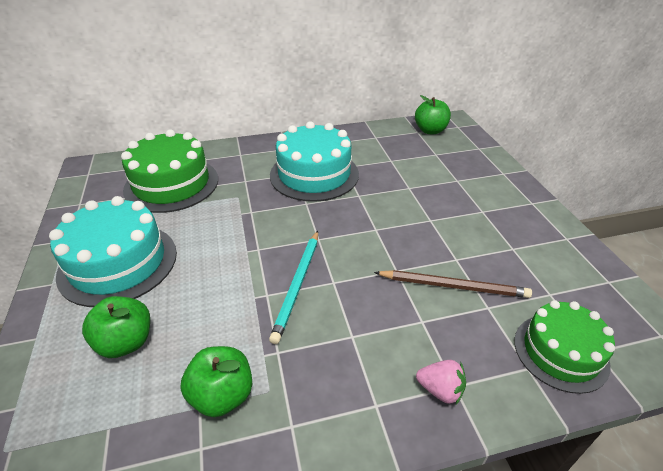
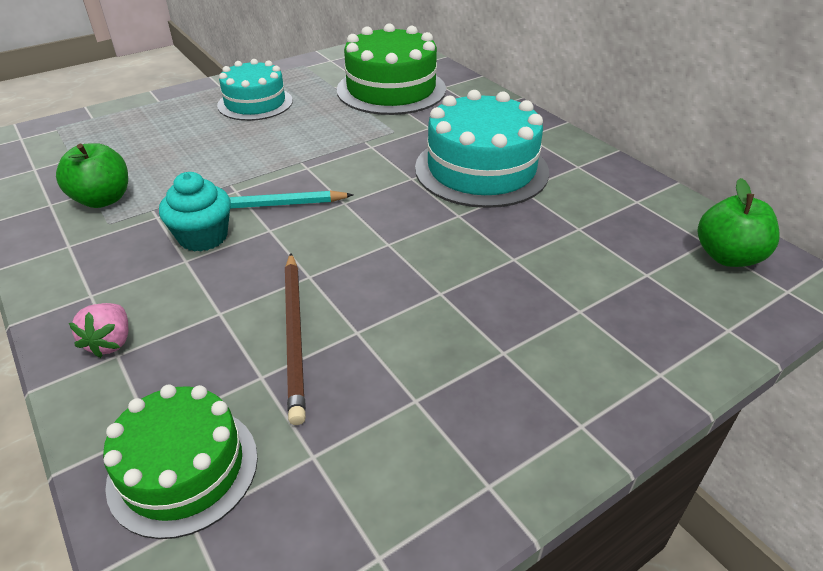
camera: 70 degrees right, 0 degrees up
turquoise cake [49,196,177,307] -> turquoise cake [217,59,293,121], size x0.65
green apple [82,296,150,358] -> none
none -> turquoise cupcake [159,172,231,252]

